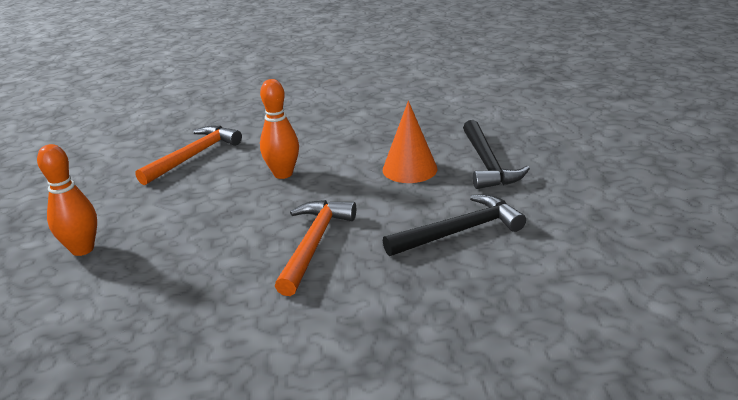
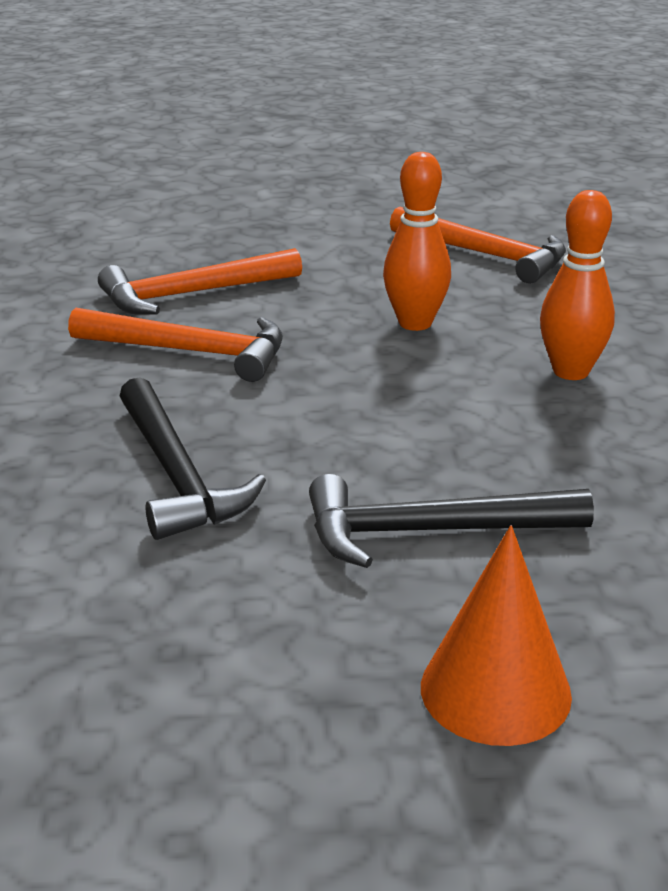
camera: 90 degrees right, 0 degrees up
orange bowling pin [37,144,97,256] -> orange bowling pin moved to [540,190,615,380]
orange cone [383,101,437,183] -> orange cone moved to [421,525,572,746]
none -> orange hammer [98,248,302,315]

